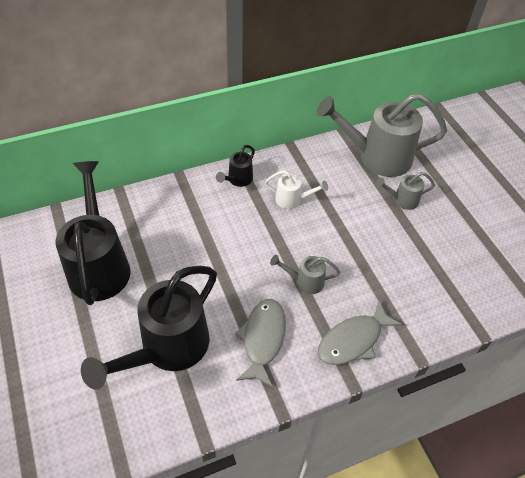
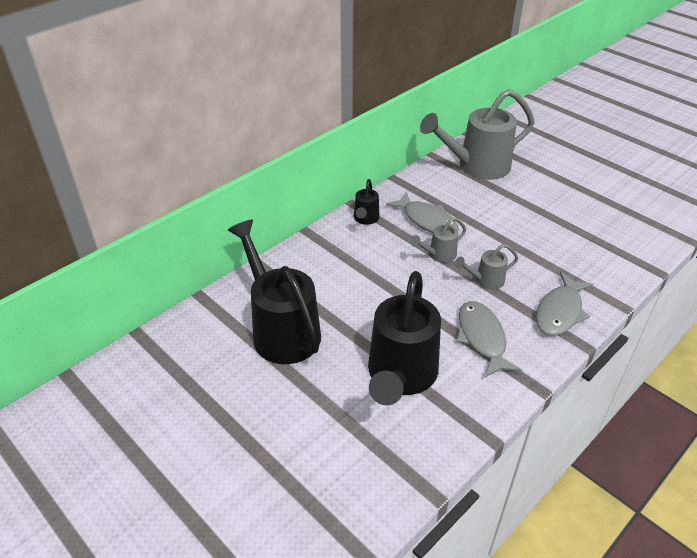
camera: 20 degrees left, 10 degrees down
white watering can [265,170,328,209] -> grey fish [386,192,459,233]
grey watering can [376,172,435,210] -> grey watering can moved to [411,217,466,263]

